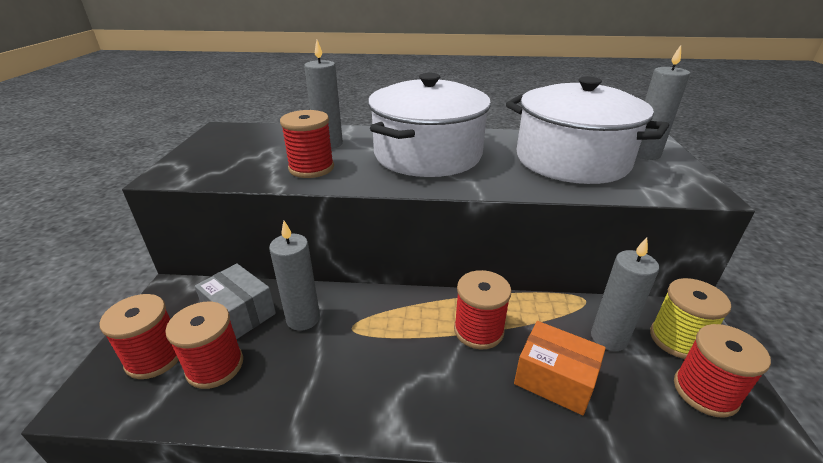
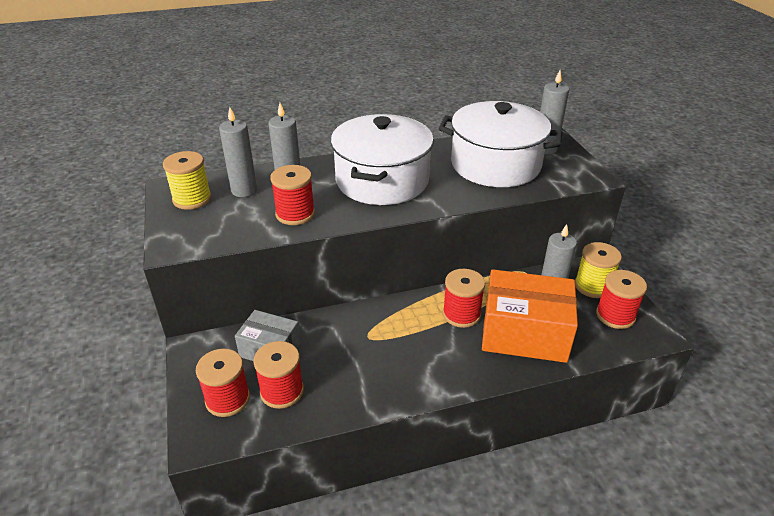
camera: 20 degrees left, 5 degrees up
grey candle [269,221,320,331] -> grey candle moved to [219,107,257,197]
orange box [514,321,606,415] -> orange box [482,269,578,363], size x1.72
none -> yellow spool [163,151,211,210]

